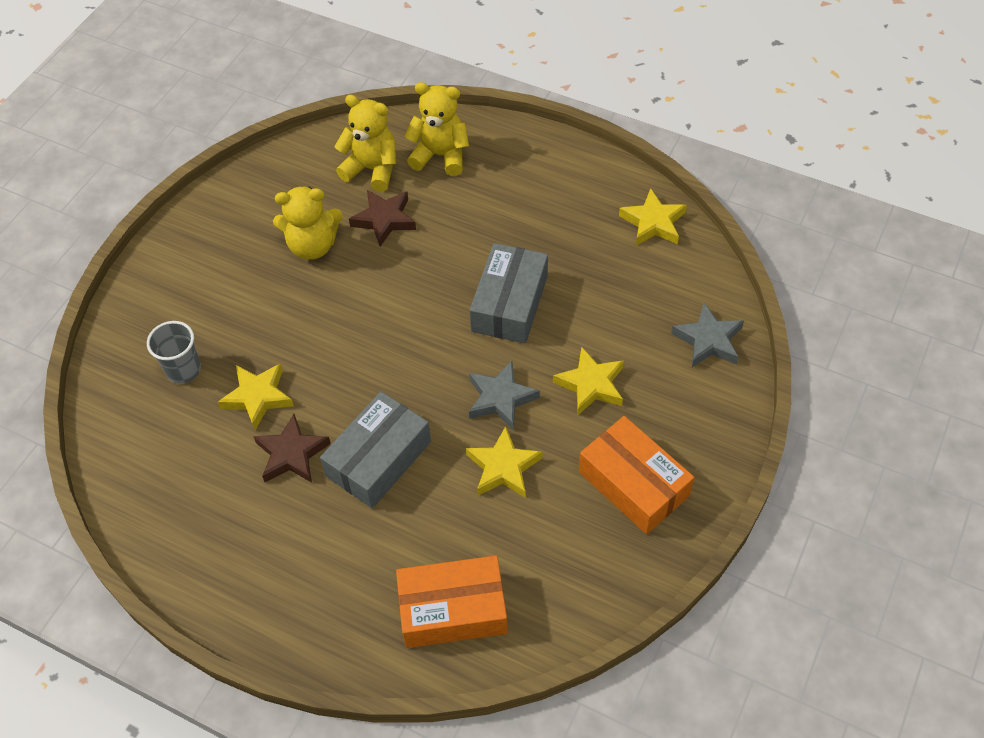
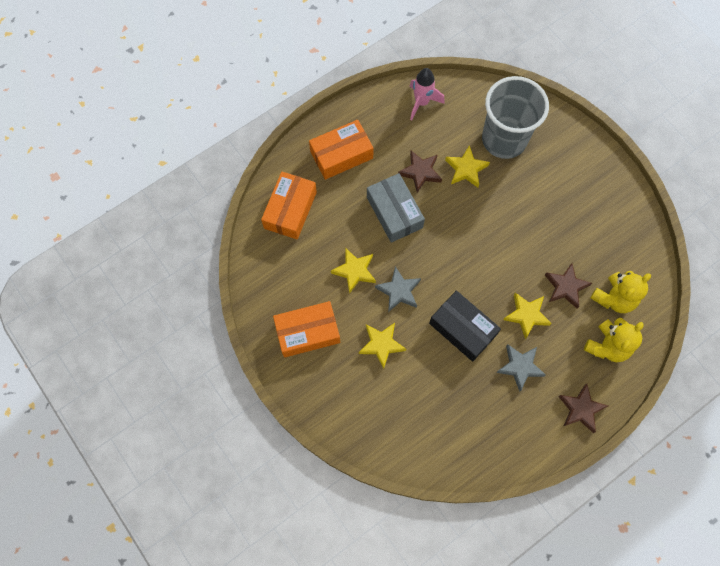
camera: 115 degrees right, 15 degrees up
grey cup [147,321,201,384] -> grey cup [482,76,549,159], size x2.14
yellow teddy bear [273,186,342,260] -> none
grey box [470,243,548,343] -> black box [429,290,501,362]
yellow star [619,188,687,246] -> yellow star moved to [503,293,552,339]
grey star [671,303,744,367] -> grey star moved to [496,344,546,392]
none -> orange box [309,120,374,180]
none -> pink rocket [410,68,445,120]
none -> brown star [558,384,608,433]

